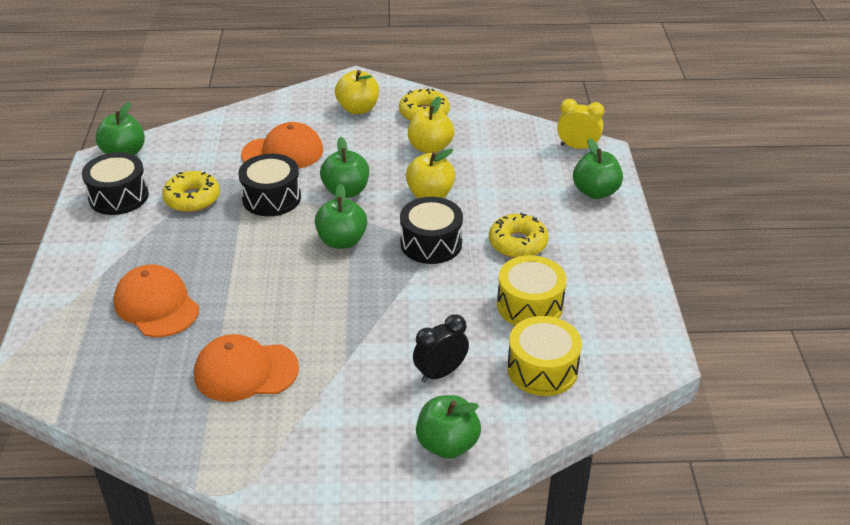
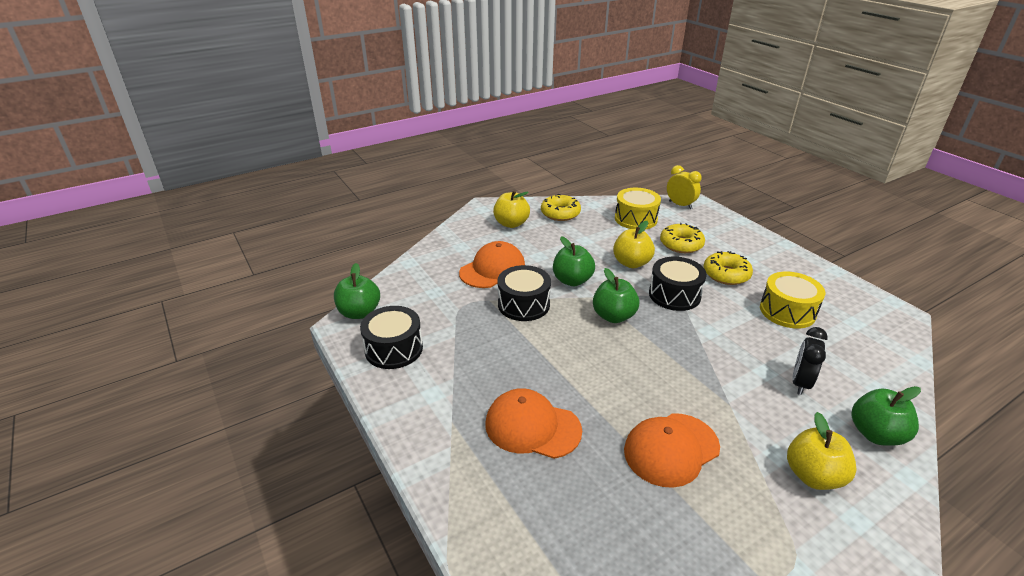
camera: 30 degrees left, 5 degrees down
yellow donut [162,171,220,212] -> yellow donut moved to [660,223,705,253]
yellow apple [408,97,454,153] -> yellow apple moved to [787,412,857,490]
yellow drum [507,316,582,396] -> yellow drum moved to [615,188,661,229]
yellow clock [557,99,604,149] -> yellow clock turned 60 degrees clockwise [667,165,702,209]
green apple [573,139,623,199] -> none

